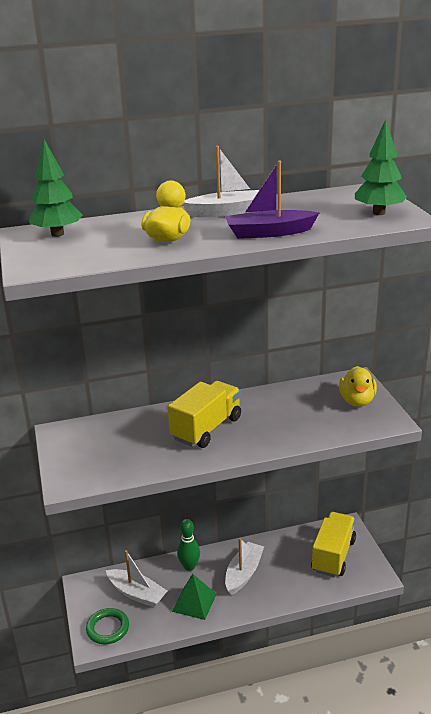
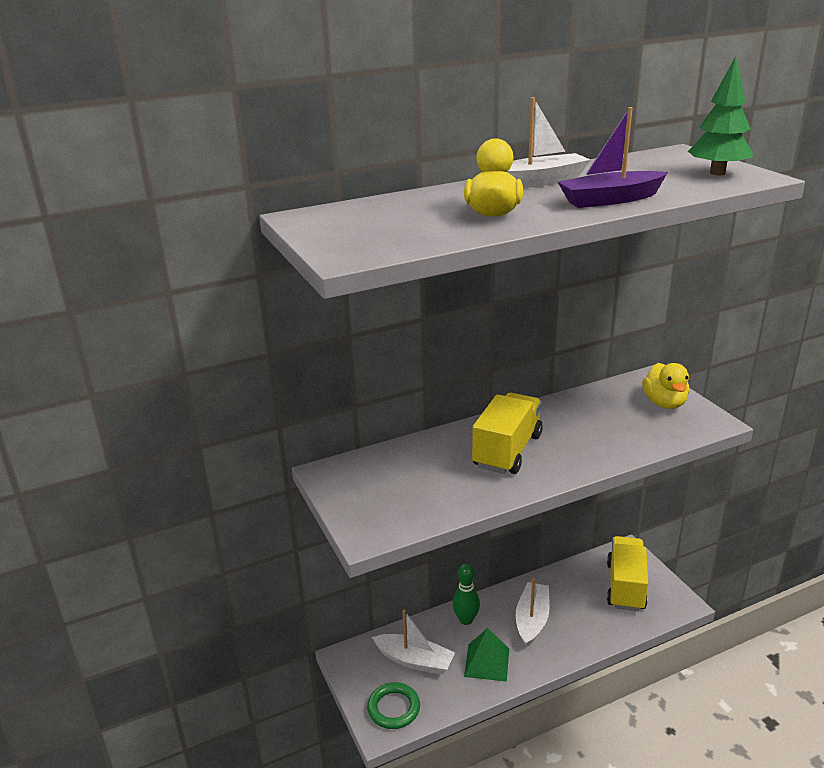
camera: 10 degrees left, 0 degrees up
green tree [29,140,82,237] -> none

